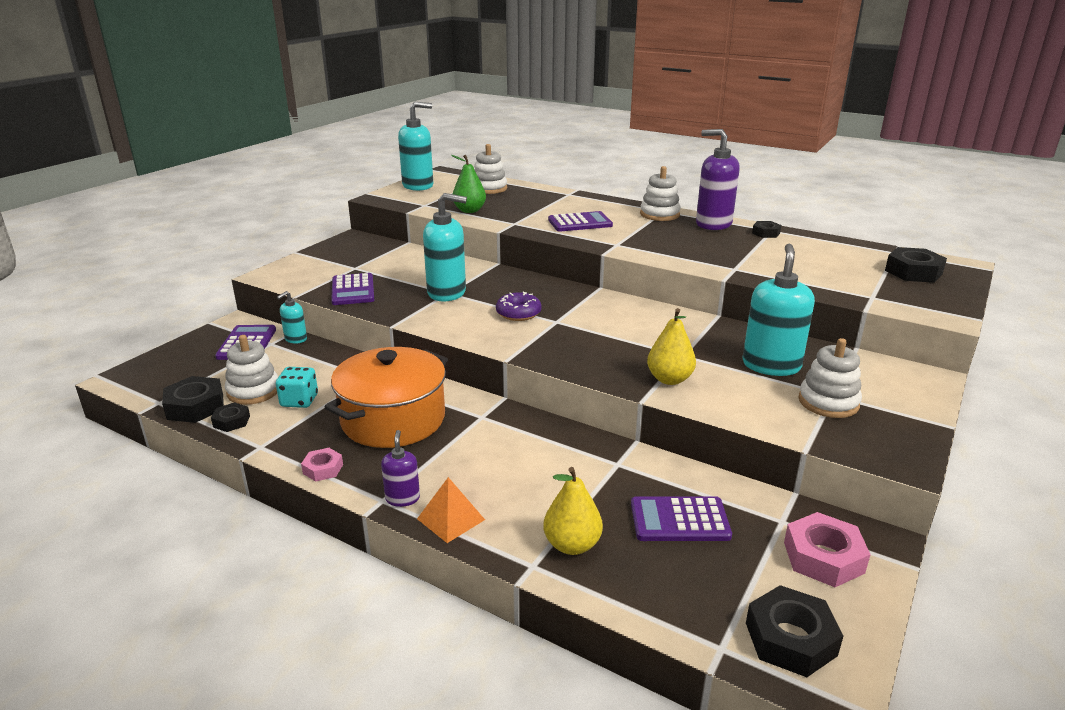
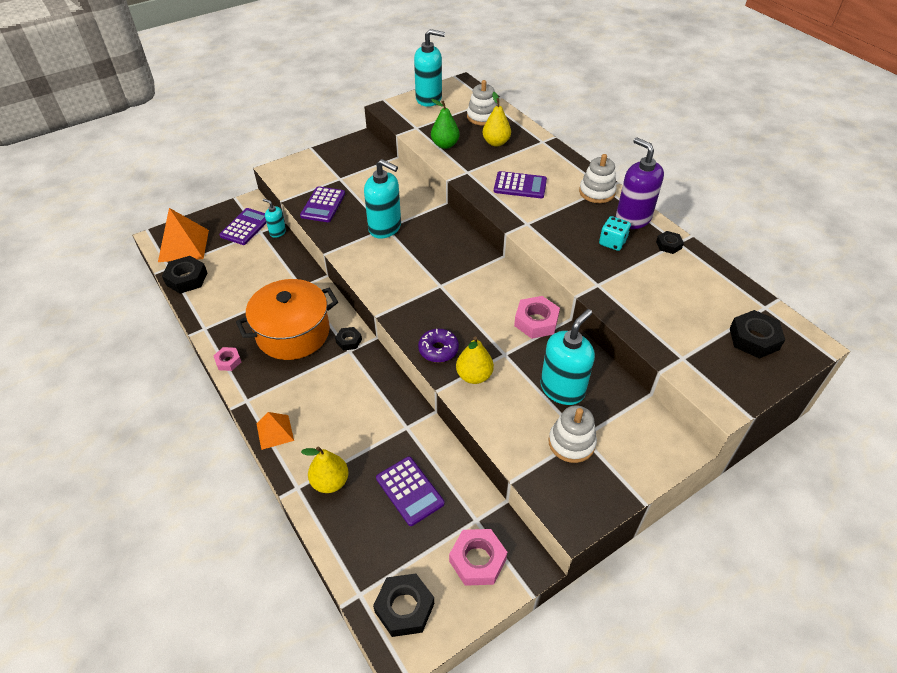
camera: 25 degrees right, 20 degrees up
black nut [211,402,250,432] -> black nut moved to [335,327,362,351]
white stacking toy [225,335,278,405] -> none
turquoise dice [276,367,318,408] -> turquoise dice moved to [599,216,631,251]
turquoise soap dispenser [277,291,307,343] -> turquoise soap dispenser turned 60 degrees clockwise [263,199,286,238]
purple soap dispenser [381,430,420,507] -> none
purple donut [496,291,542,321] -> purple donut moved to [418,329,459,362]
purple calculator [631,496,732,541] -> purple calculator turned 150 degrees counterclockwise [376,456,444,526]
none -> orange pyramid [158,208,209,262]
none -> yellow pear [483,92,511,147]
none -> pink nut [514,296,560,339]

